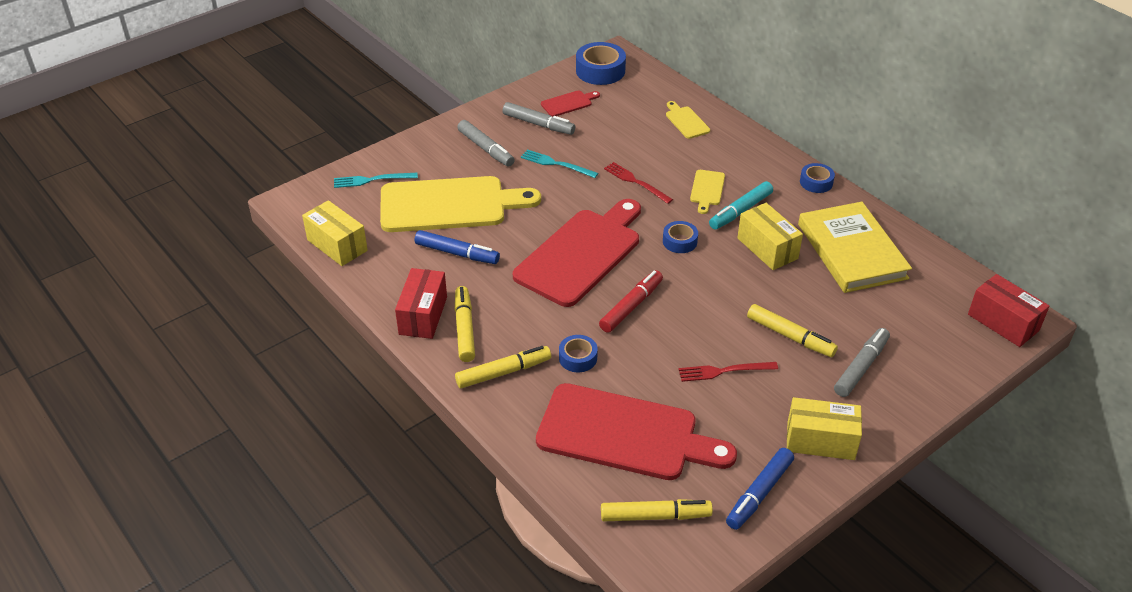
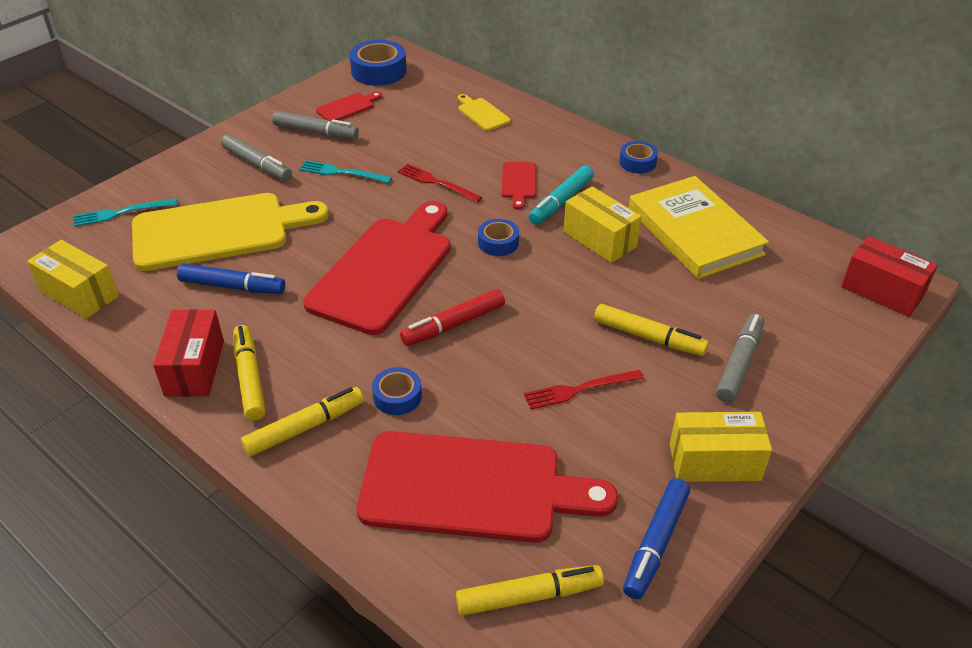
camera: 10 degrees left, 0 degrees up
red marker [599,270,663,333] -> red marker turned 150 degrees counterclockwise [400,289,505,346]
yellow cutting board [690,170,725,214] -> red cutting board [502,162,536,210]

